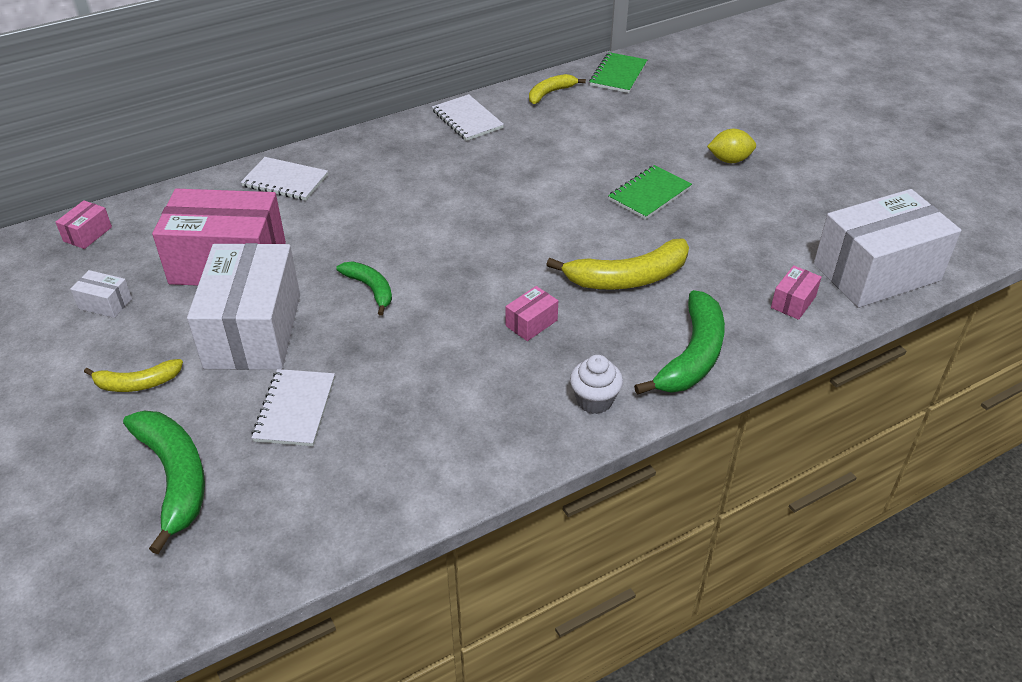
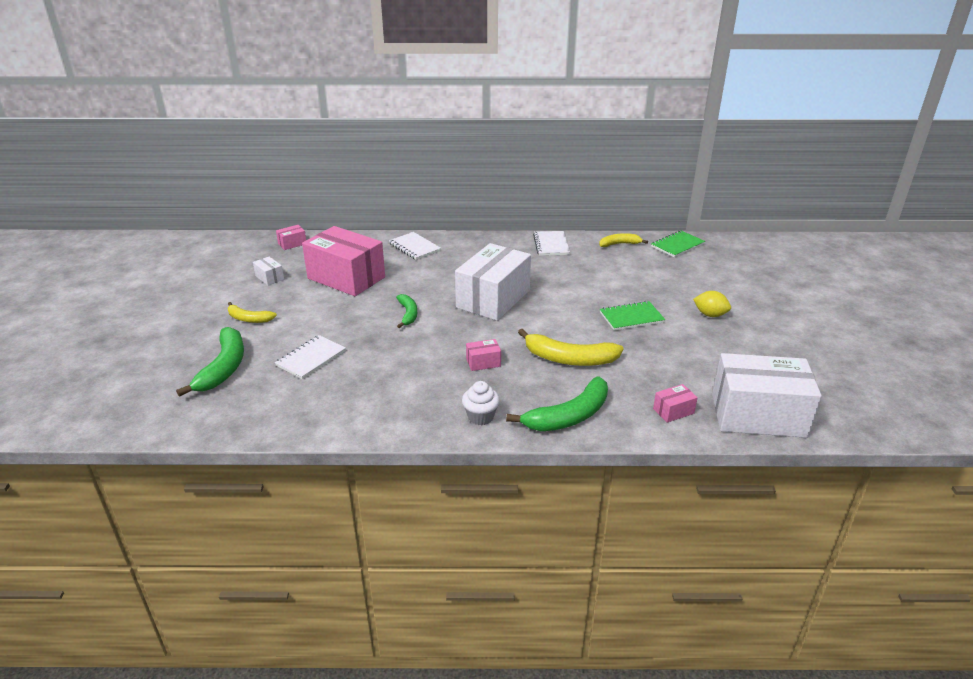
camera: 30 degrees right, 10 degrees down
white box [187,243,300,370] -> white box moved to [455,243,531,321]

